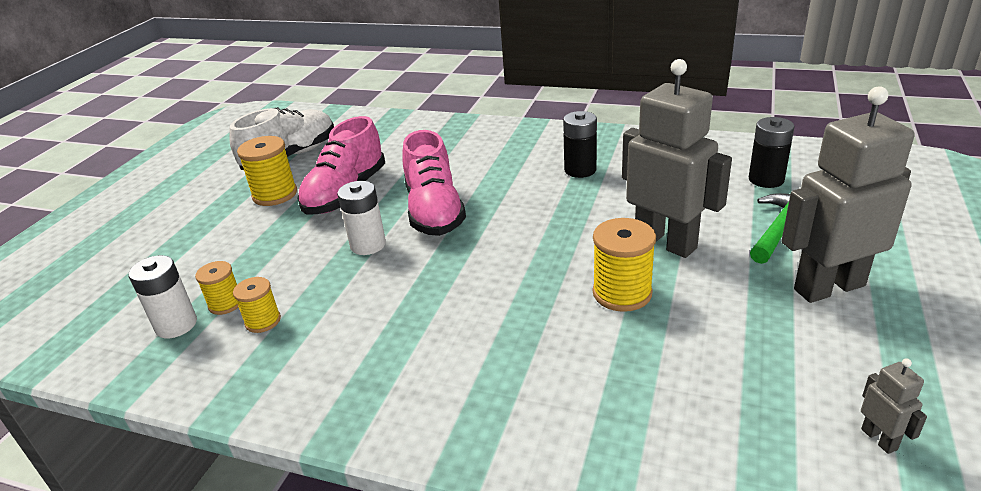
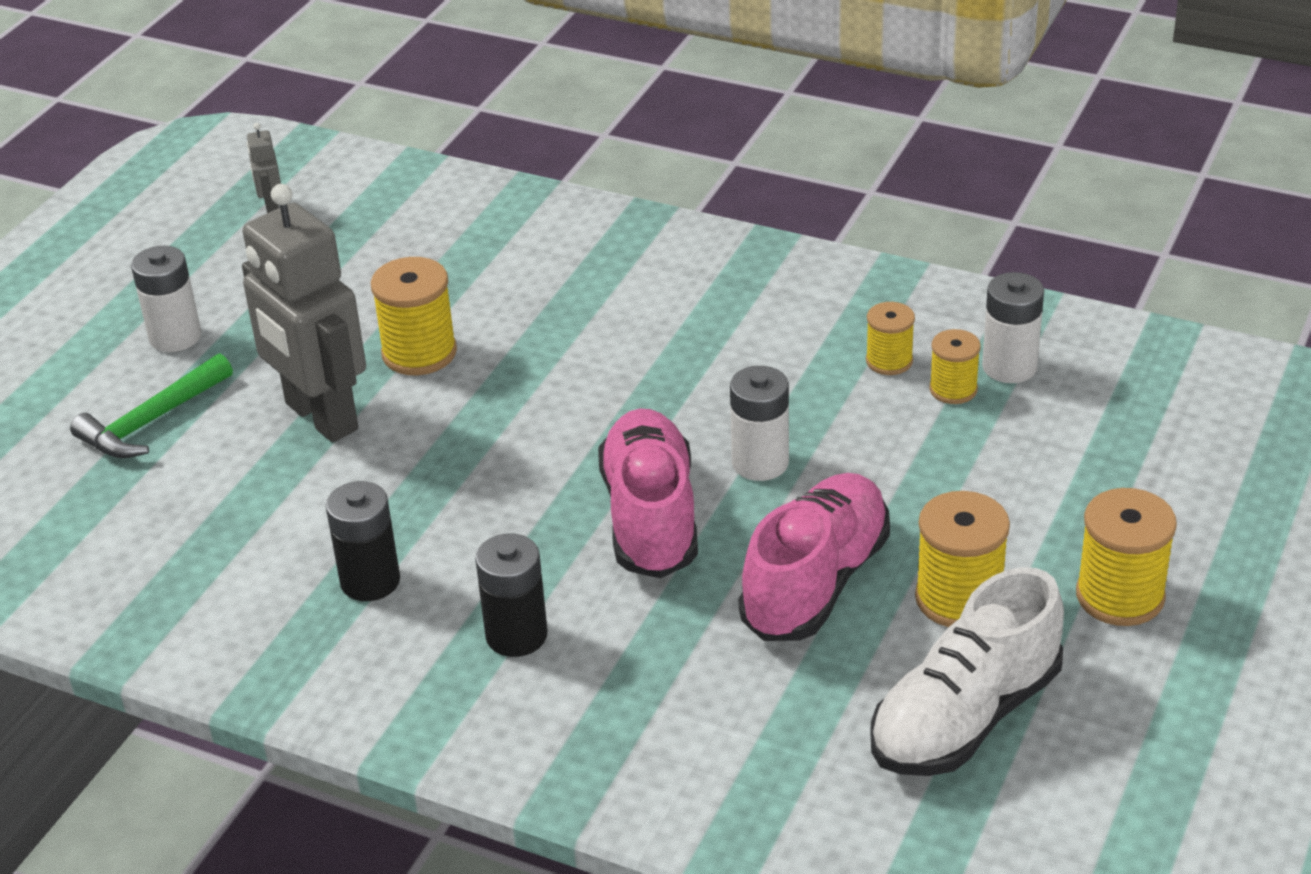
camera: 175 degrees left, 5 degrees up
black battery [749,117,795,188] -> black battery moved to [475,534,548,657]
grey robot [781,86,915,303] -> white battery [131,246,201,352]
none -> yellow spool [1076,488,1177,626]

